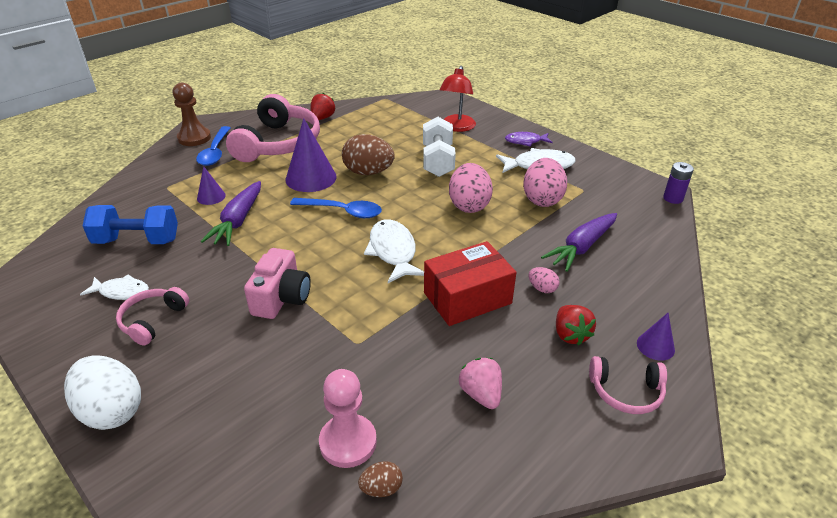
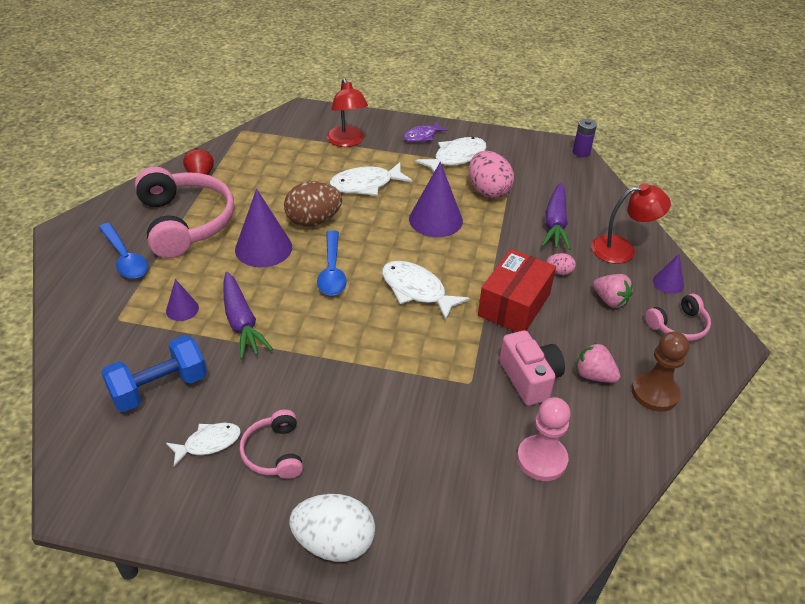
camera: 35 degrees left, 5 degrees up
brown pawn [173,83,211,146] -> brown pawn moved to [632,331,689,412]
pink camera [244,248,311,319] -> pink camera moved to [499,330,565,406]
blue spoon [290,198,382,218] -> blue spoon turned 105 degrees clockwise [317,230,347,296]
brown egg [358,461,403,497] -> none
white dumbbell [423,117,456,177] -> white fish [329,162,412,196]
pink egg [449,163,493,213] -> purple cone [409,162,463,237]
red strawberry [556,305,596,346] -> pink strawberry [593,274,633,308]
none -> red lamp [591,183,671,264]

